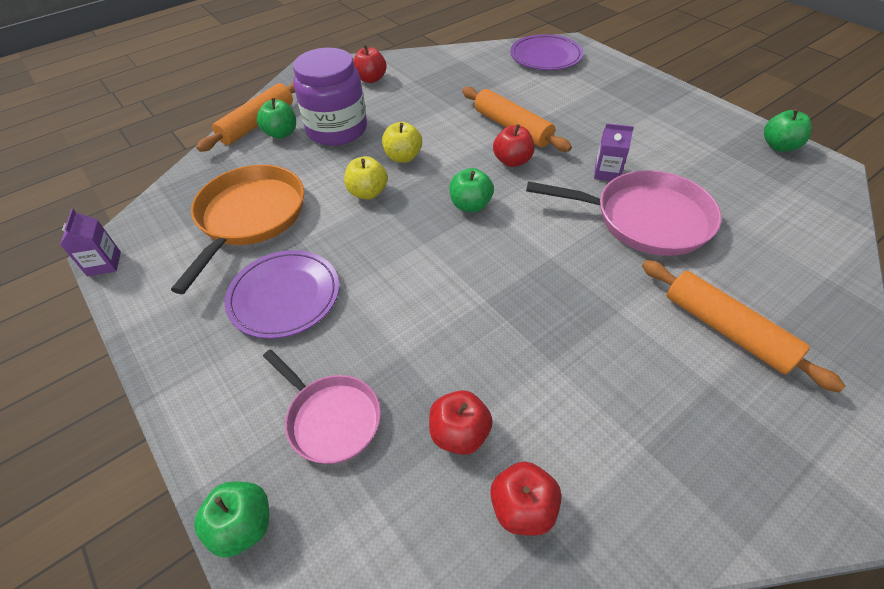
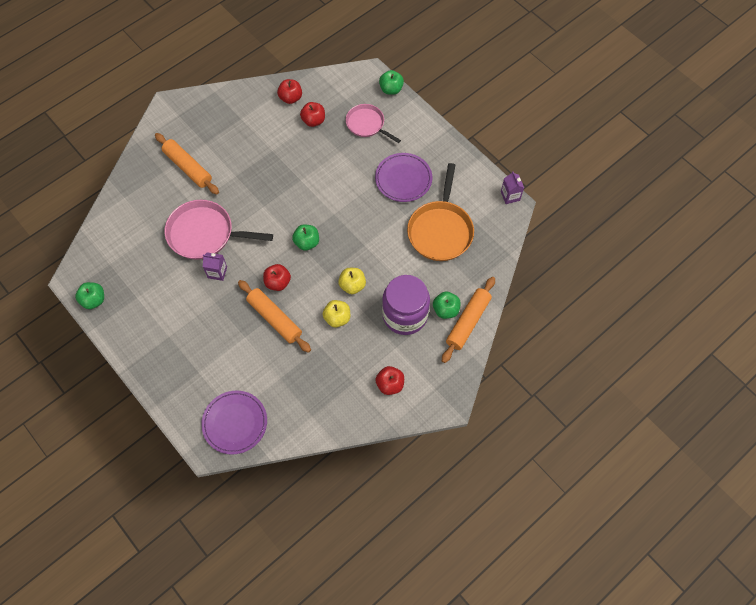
camera: 175 degrees right, 15 degrees up
yellow apple [344,156,388,200] -> yellow apple moved to [323,300,350,327]

